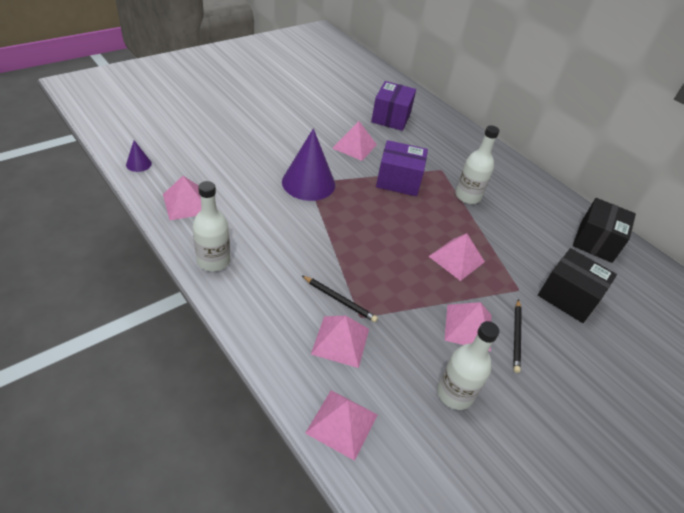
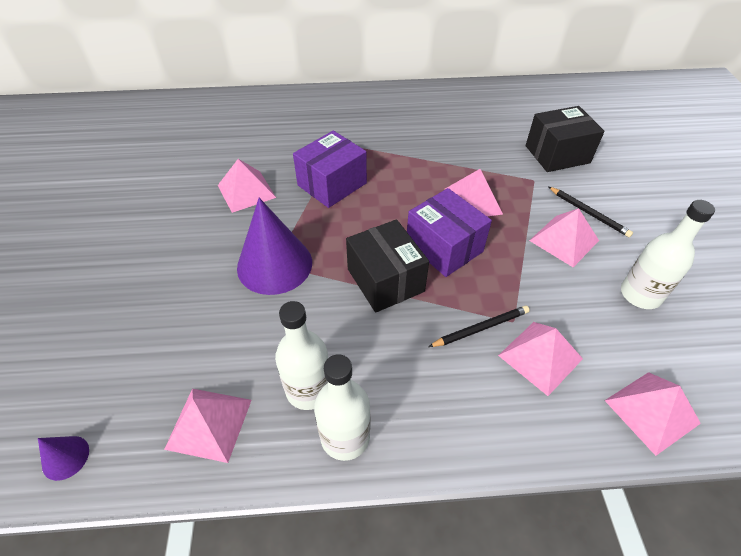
camera: 50 degrees left, 5 degrees up
purple box [371,81,416,131] -> purple box moved to [407,188,492,277]
white bottle [455,125,499,204] -> white bottle moved to [275,301,328,410]
black box [573,198,636,263] -> black box moved to [346,219,429,313]

